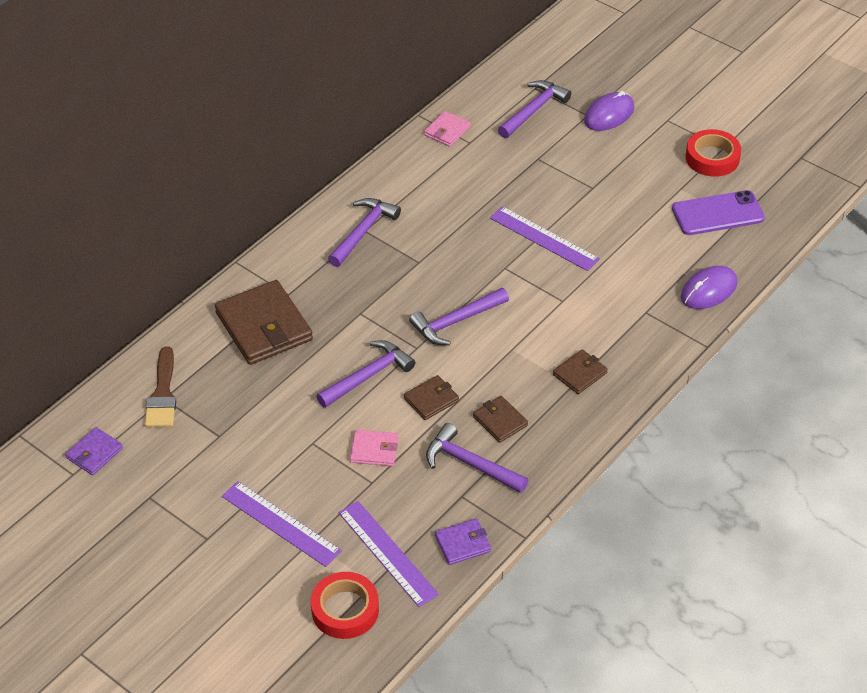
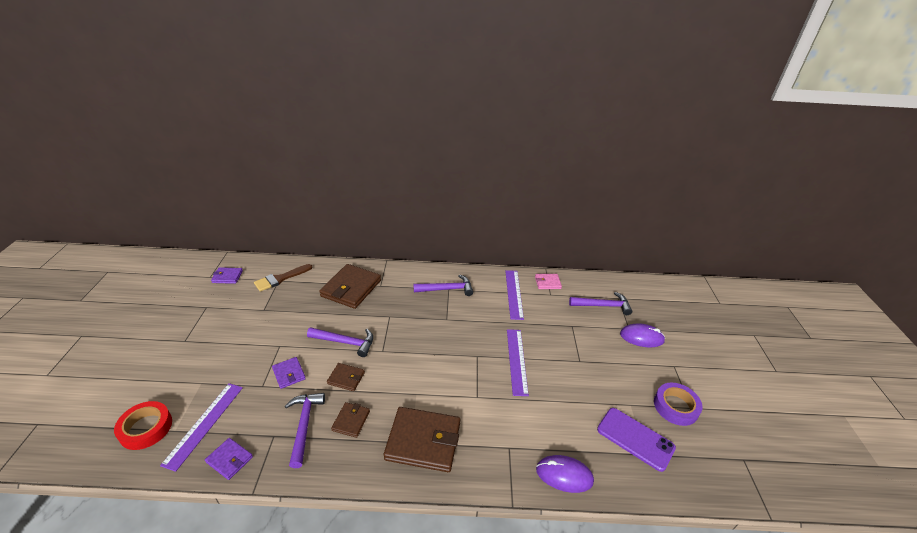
camera: 50 degrees right, 10 degrees down
purple ruler [222,481,342,567] -> purple ruler moved to [505,270,524,320]
pink wallet [350,430,399,466] -> purple wallet [272,357,306,389]
purple hammer [409,288,509,345] -> none
brown wallet [553,349,608,394] -> brown wallet [384,407,460,472], size x2.00
red tape [685,129,741,177] -> purple tape [654,383,703,426]

